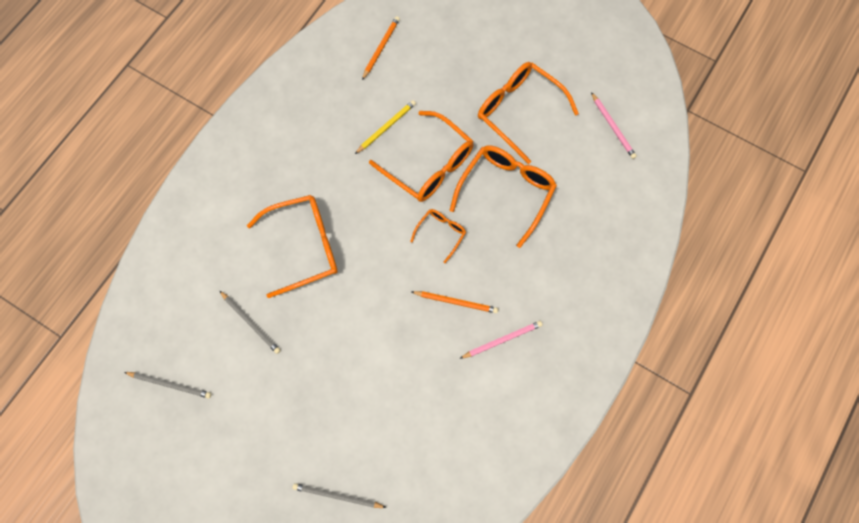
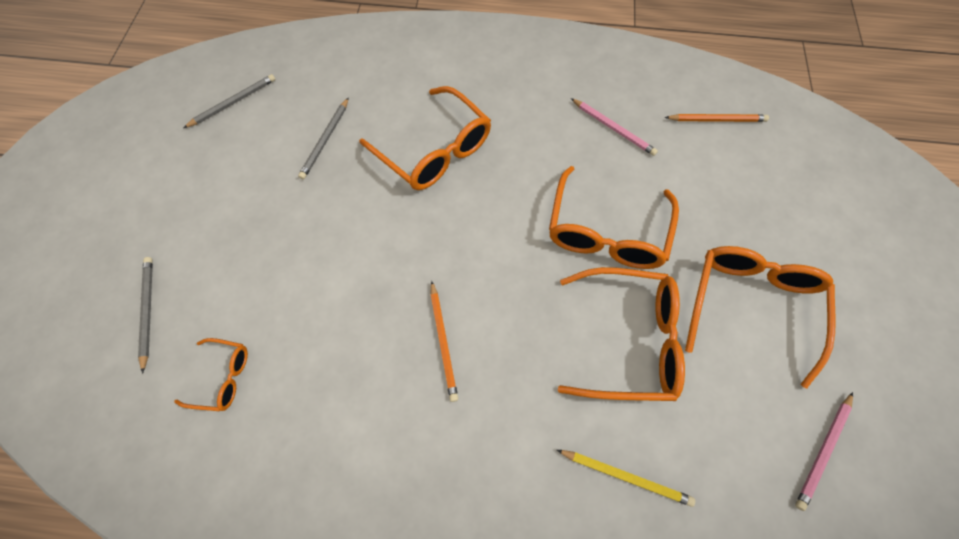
camera: 65 degrees right, 5 degrees down
grey pencil [124,372,212,399] -> grey pencil turned 120 degrees counterclockwise [183,74,276,128]
yellow pencil [355,100,416,154] -> yellow pencil moved to [557,450,695,507]
orange glasses [410,209,466,263] -> orange glasses moved to [174,338,248,411]
pink pencil [459,321,542,359] -> pink pencil moved to [571,98,658,156]

